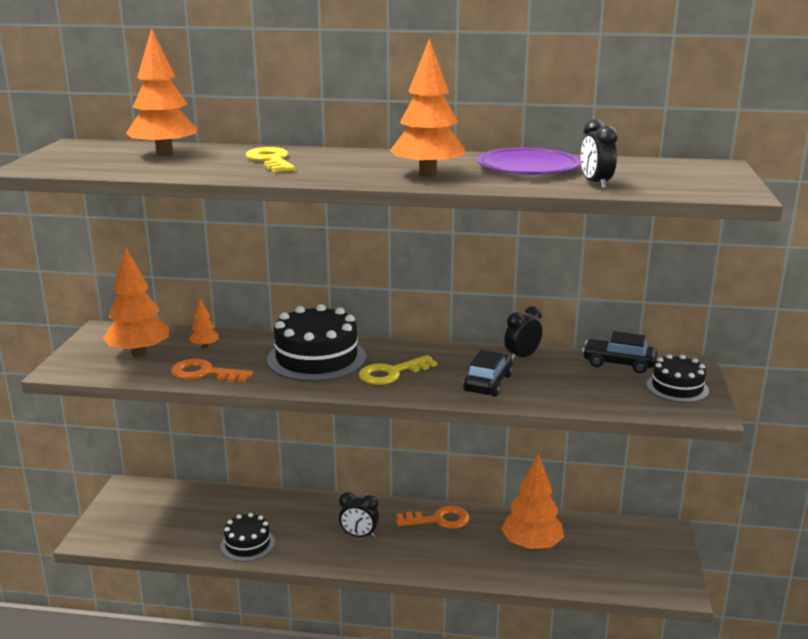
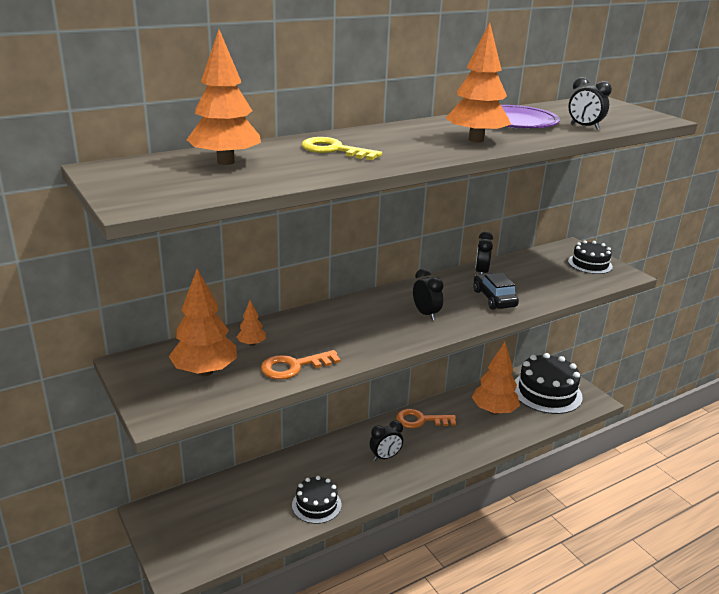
camera: 40 degrees left, 5 degrees up
black cake [267,304,366,382] -> black cake moved to [515,353,583,414]
yellow key [359,355,437,385] -> black clock [413,268,444,320]
orange key [396,506,470,529] -> orange key turned 135 degrees counterclockwise [396,409,456,428]
black car [582,331,657,373] -> none

